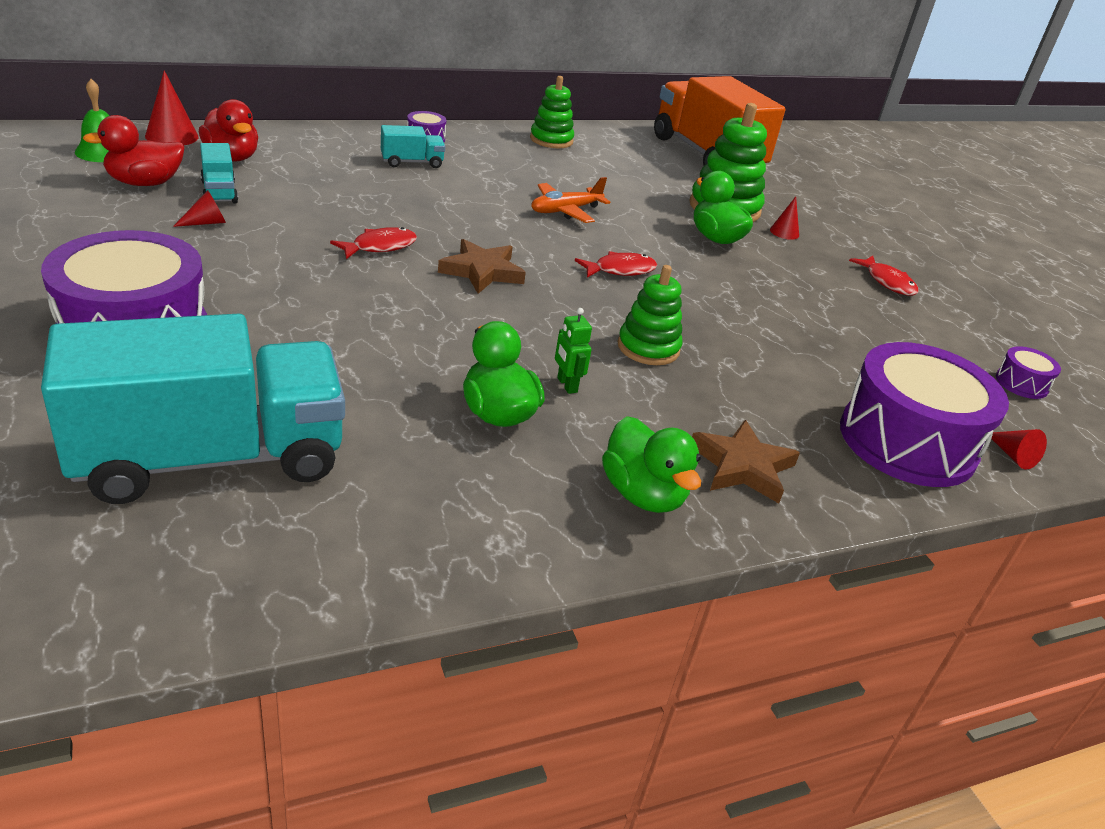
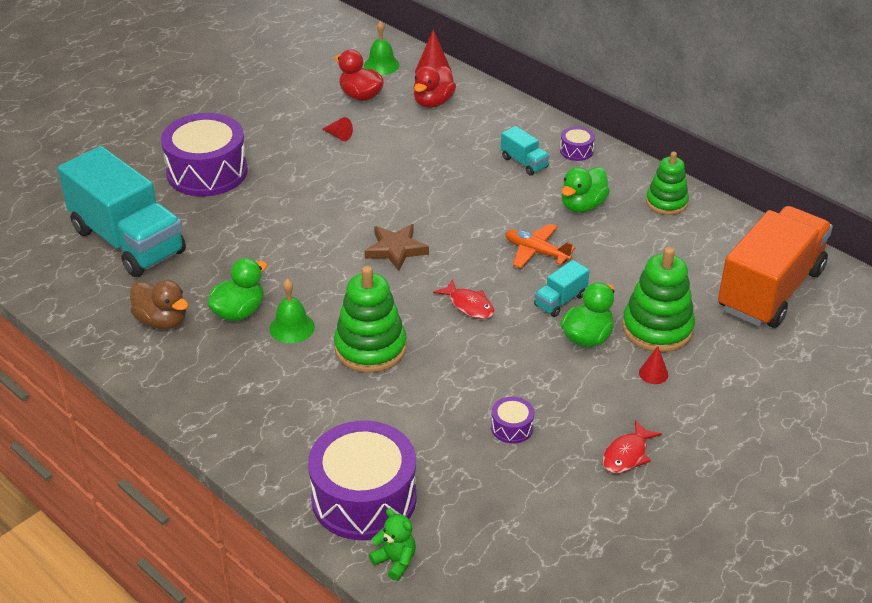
camera: 70 degrees right, 5 degrees up
turquoise truck [200,143,238,203] -> turquoise truck moved to [534,260,590,317]
red fish [330,227,417,259] -> none
green robot [555,308,592,394] -> green bell [269,279,315,343]
green duck [602,416,701,513] -> green duck moved to [561,167,610,213]
green stacking toy [618,265,682,365] -> green stacking toy [334,266,407,373], size x1.52
brown star [692,420,800,503] -> none
red cone [992,429,1047,470] -> green teddy bear [369,508,416,581]
purple drum [996,346,1061,399] -> purple drum moved to [491,396,535,444]
none -> brown duck [130,280,188,329]

